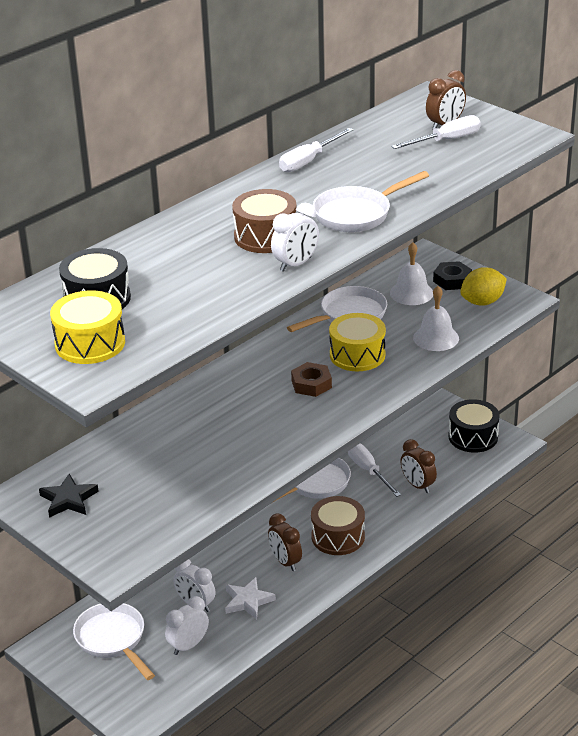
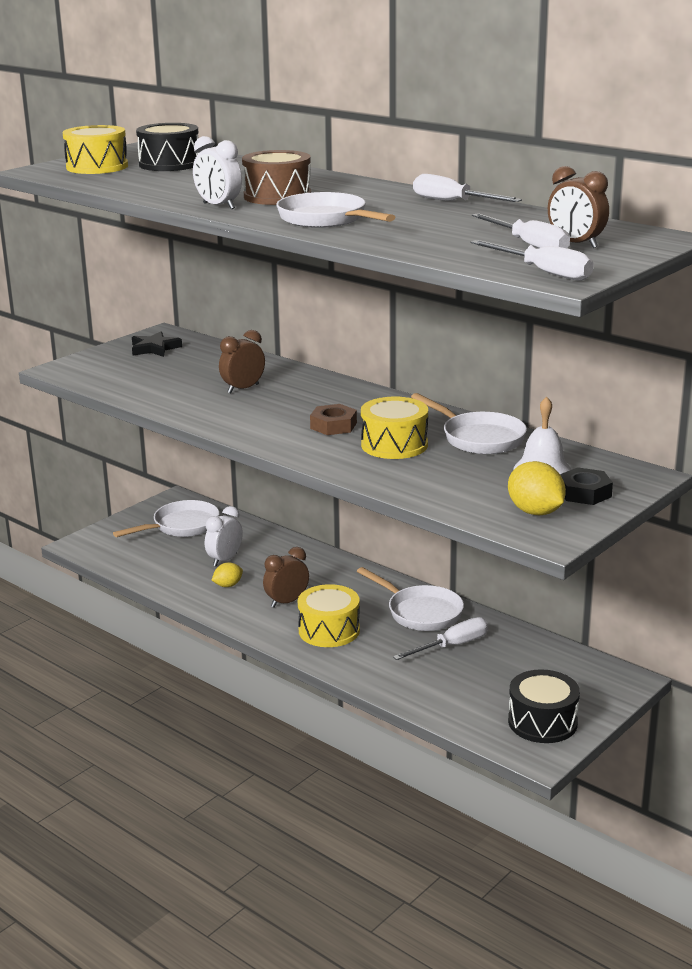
camera: 85 degrees right, 10 degrees down
white clock [165,596,209,655] -> none
white star [225,577,276,620] -> yellow lemon [212,563,243,587]
brown drum [311,496,365,555] -> yellow drum [298,584,360,647]
brown clock [400,439,437,493] -> brown clock moved to [219,330,265,393]
white bell [413,286,459,351] -> none
none -> white screwdriver [471,240,594,281]

